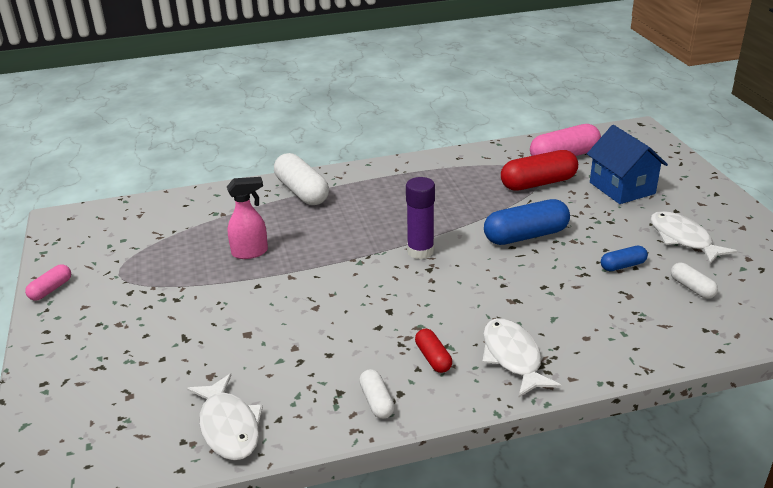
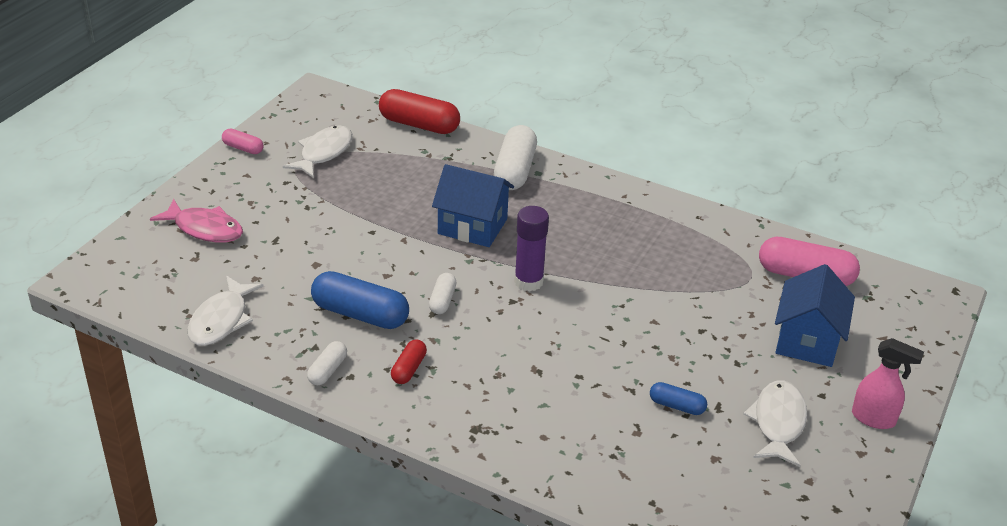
camera: 40 degrees right, 5 degrees up
pink capsule [25,264,71,301] -> pink capsule turned 45 degrees clockwise [222,129,264,154]
pink spray bottle [227,177,268,259] -> pink spray bottle moved to [852,338,924,429]
white fish [482,318,562,398] -> white fish moved to [283,125,352,178]
blue capsule [484,199,570,245] -> blue capsule moved to [311,271,409,329]
red capsule [501,150,578,191] -> red capsule moved to [379,89,460,134]
white capsule [671,263,718,299] -> white capsule moved to [429,273,456,314]
none -> pink fish [150,199,243,243]
none -> blue house [432,164,514,247]

